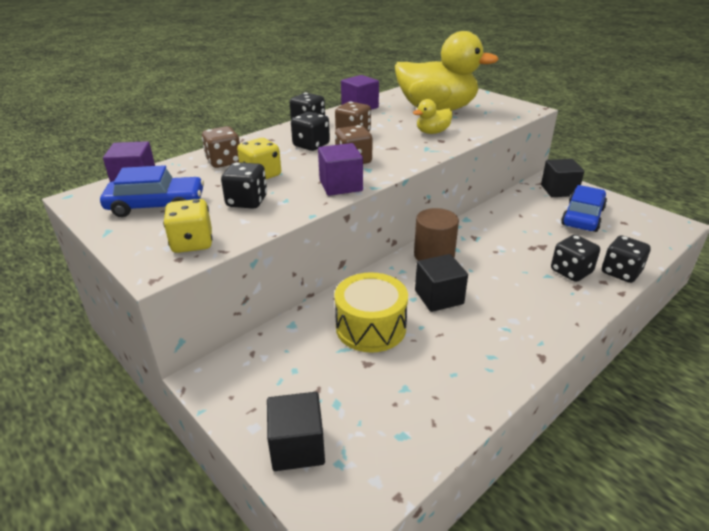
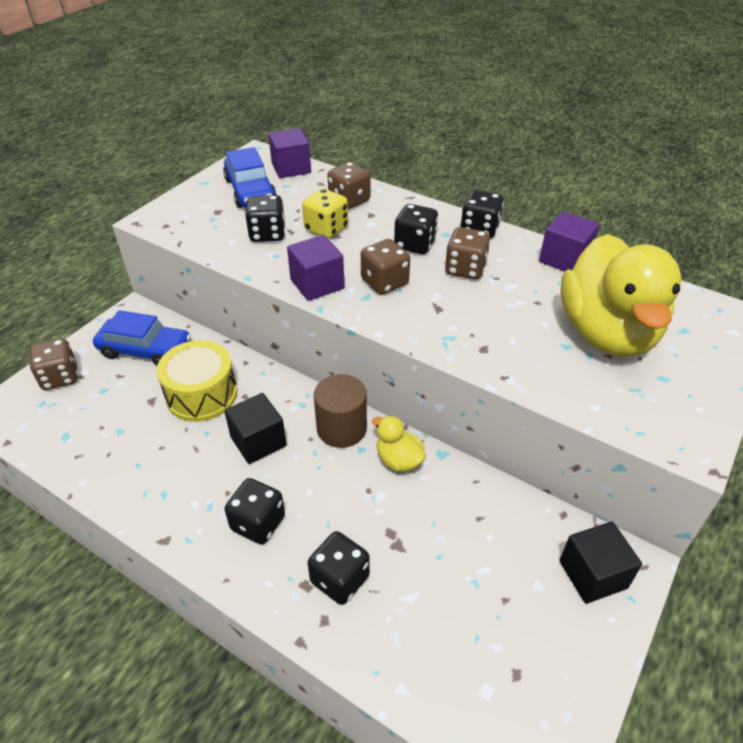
camera: 75 degrees right, 10 degrees up
yellow dice [163,199,212,253] -> none
black cube [267,392,325,471] -> brown dice [30,339,78,390]
yellow duck [413,99,452,134] -> yellow duck moved to [372,415,426,472]
blue car [561,185,607,232] -> blue car moved to [93,310,191,366]
black dice [602,235,651,283] -> black dice moved to [225,478,285,544]

